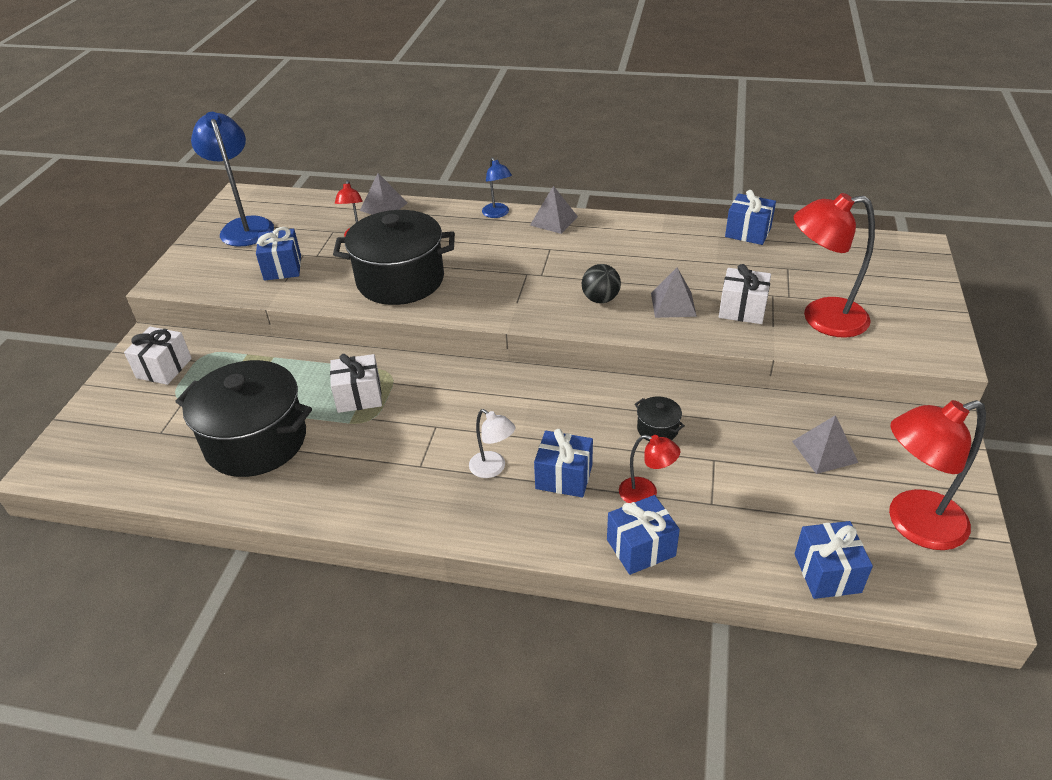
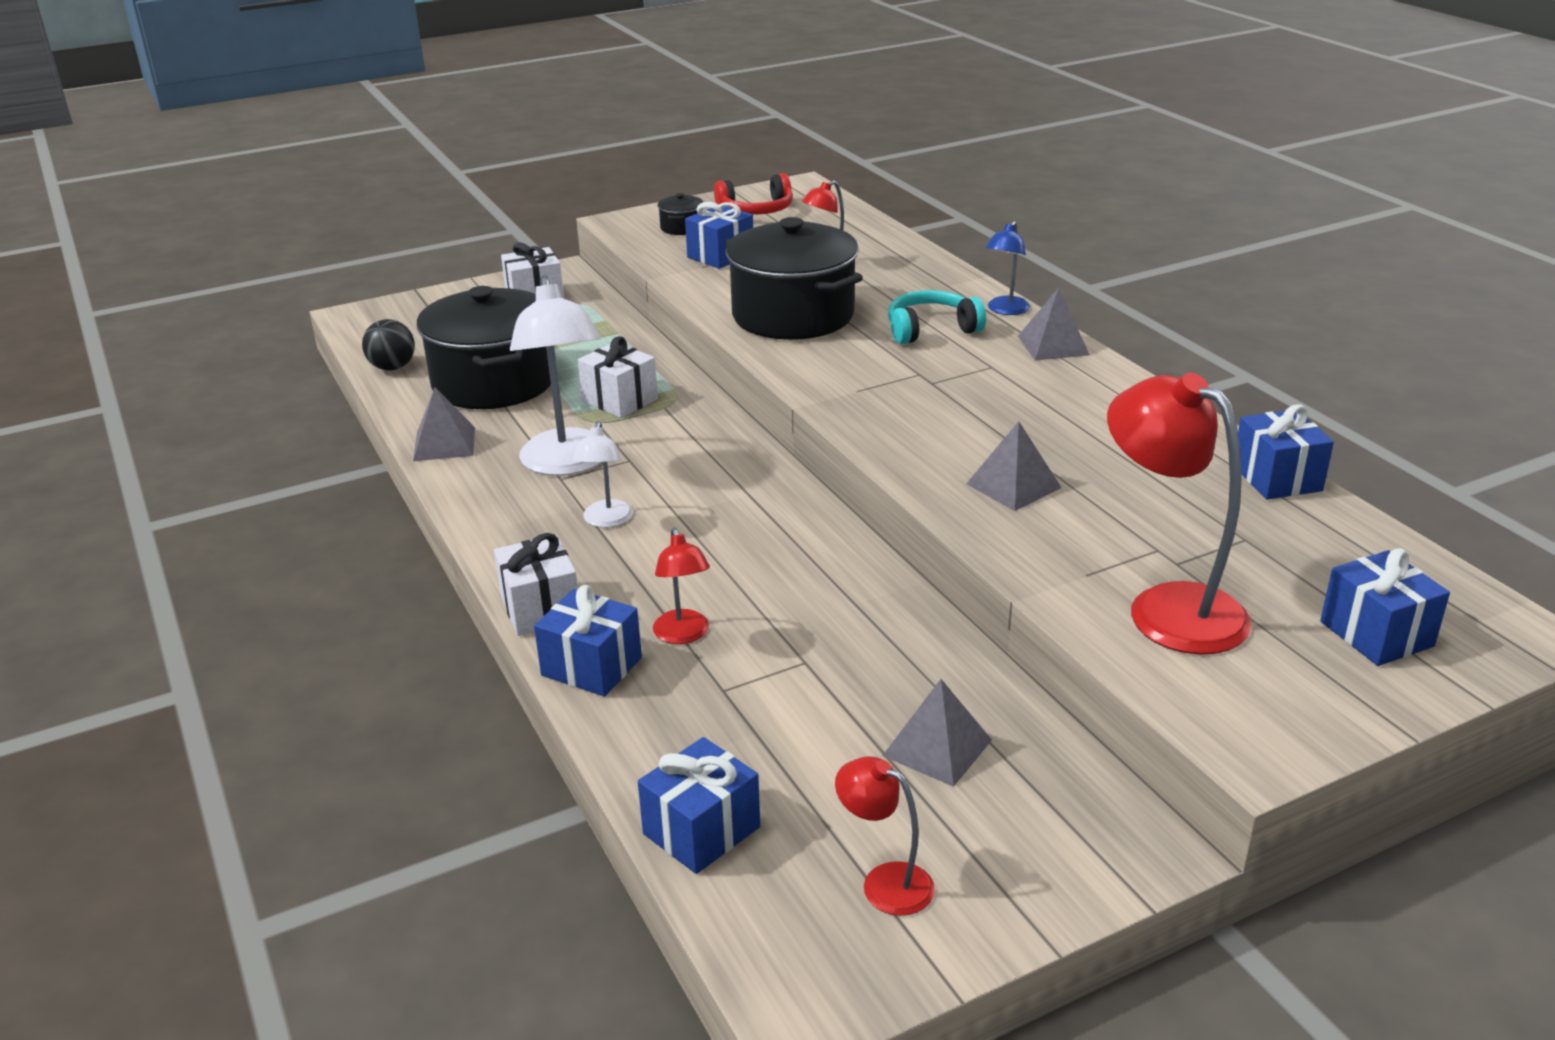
camera: 50 degrees right, 10 degrees down
blue lamp [191,112,274,247] -> red headphones [714,173,793,215]
grey pyramid [360,173,407,215] -> grey pyramid moved to [413,387,475,461]
blue gift [534,429,593,498] -> blue gift moved to [1320,548,1450,666]
black ball [582,264,621,303] -> black ball moved to [362,319,415,371]
black pot [634,396,685,442] -> black pot moved to [657,193,703,235]
white gift [719,264,771,324] -> white gift moved to [494,533,578,636]
red lamp [889,400,986,550] -> red lamp [835,756,935,916], size x0.52
none -> white lamp [510,275,601,476]
none -> turquoise headphones [888,290,986,344]

